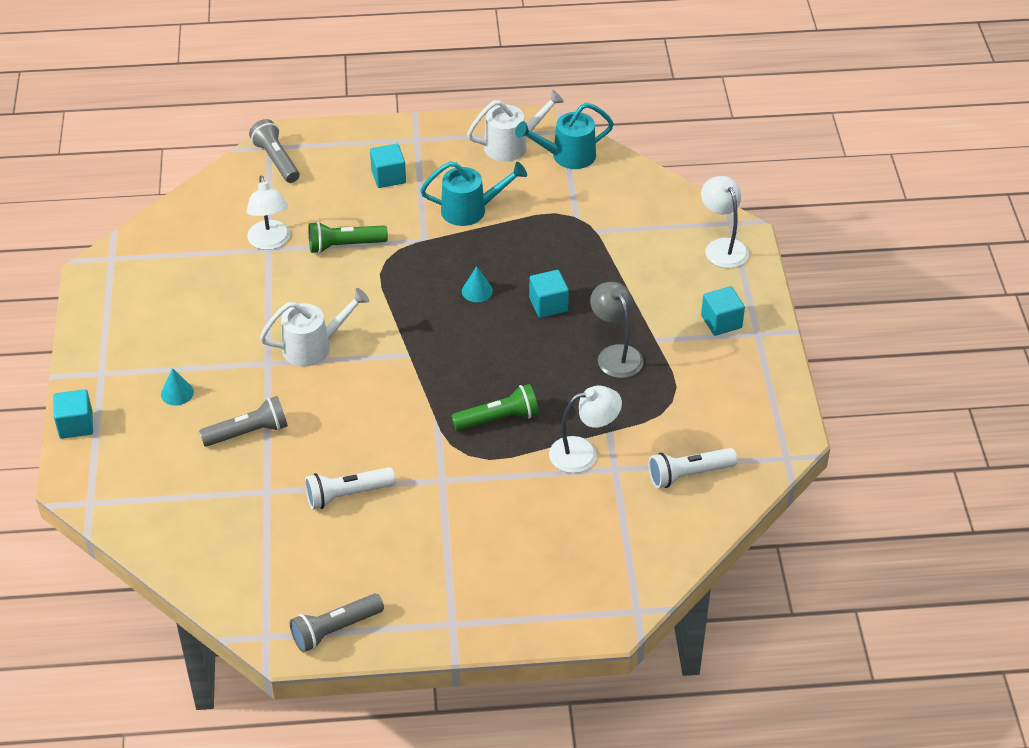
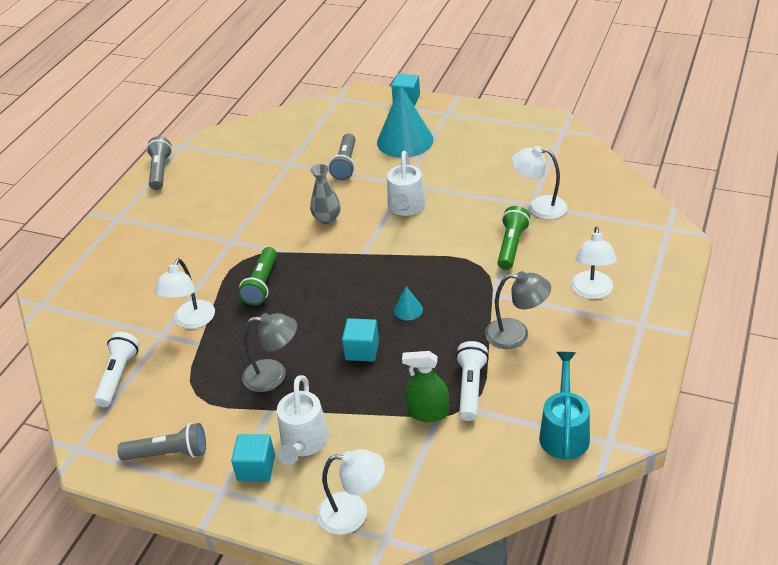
camera: 120 degrees right, 5 degrees down
turquoise cone [161,368,194,406] -> turquoise cone [377,85,434,158], size x2.37
grey flashlight [249,119,299,183] -> grey flashlight moved to [117,423,206,461]
white flashlight [305,467,396,509] -> white flashlight moved to [455,341,489,421]
turquoise cube [370,144,406,188] -> white lamp [571,227,617,299]
turquoise watering can [420,161,527,226] -> grey lamp [485,271,551,349]
white watering can [467,90,564,162] -> white watering can moved to [277,375,329,465]
none -> grey vase [310,164,341,224]
none -> green spray bottle [402,351,449,422]

